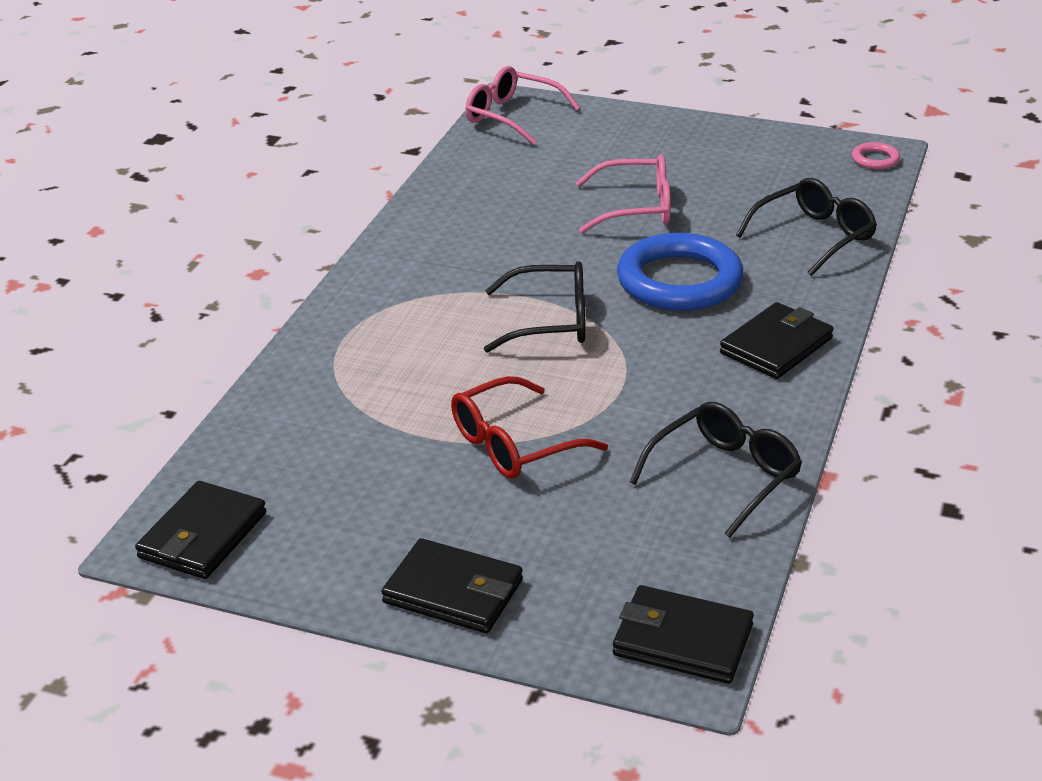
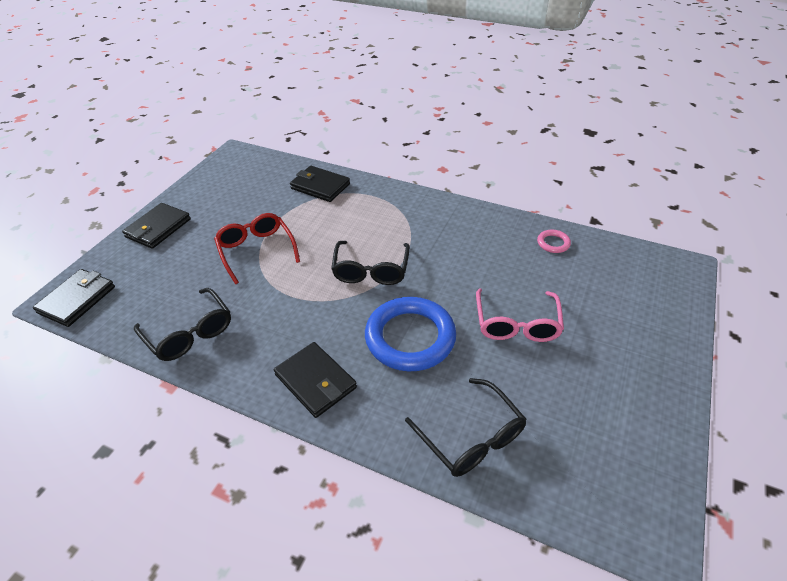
camera: 95 degrees right, 10 degrees up
black wallet [135,481,266,579] -> black wallet moved to [290,166,350,202]
pink glasses [465,66,580,145] -> none
pink ring [852,142,900,170] -> pink ring moved to [537,230,571,253]

